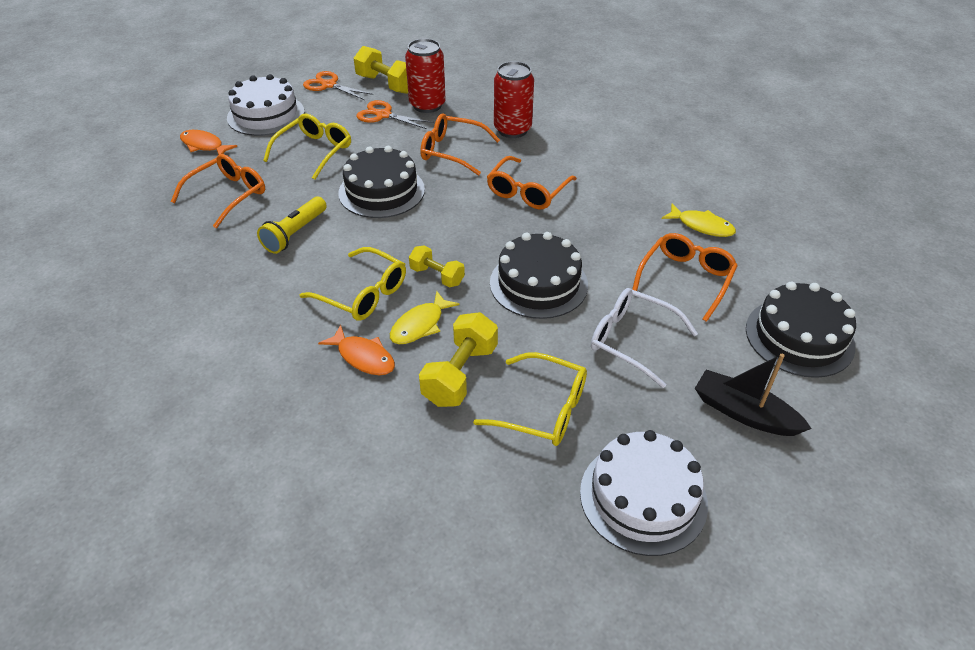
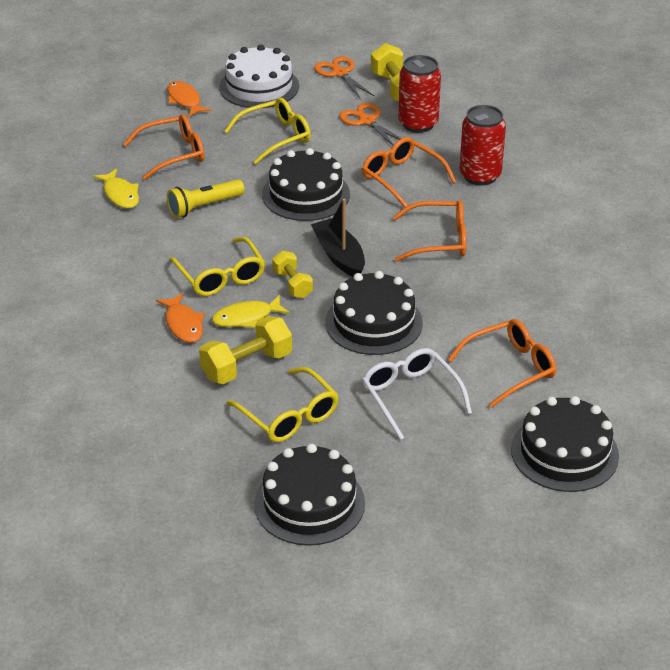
camera: 30 degrees right, 5 degrees down
orange glasses [487,156,577,210] -> orange glasses turned 150 degrees counterclockwise [393,200,466,262]
white cake [580,430,708,556] -> black cake [254,444,365,546]
yellow fish [662,204,736,237] -> yellow fish moved to [93,169,139,209]
black boat [695,354,812,436] -> black boat moved to [311,199,365,277]

